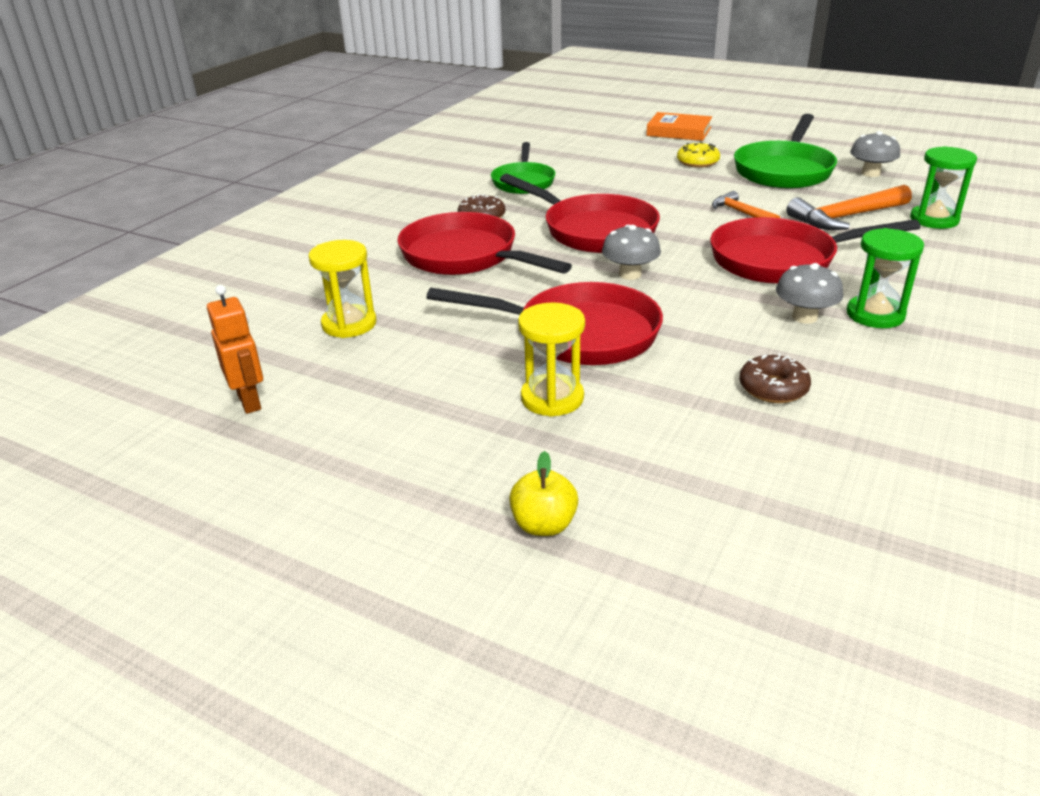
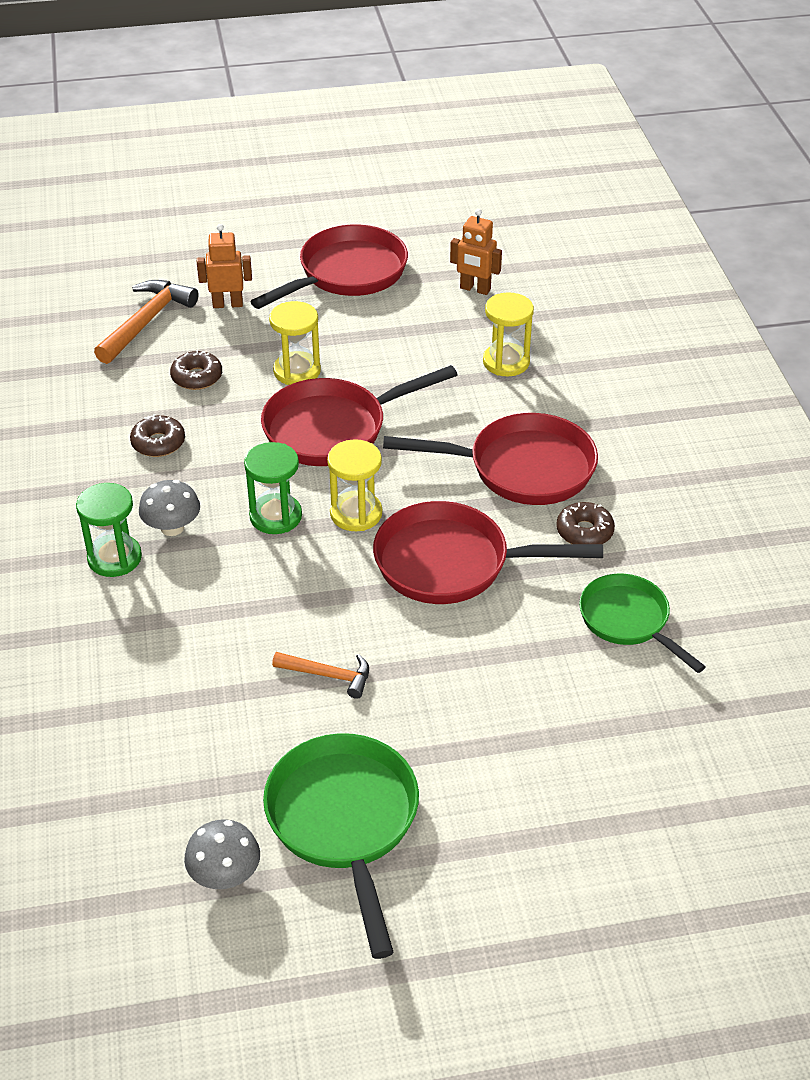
camera: 140 degrees right, 10 degrees up
yellow apple [509,451,578,536] -> orange robot [197,224,252,308]
grey mushroom [602,225,661,280] -> yellow hourglass [327,439,382,531]
orange book [646,112,712,141] -> none
yellow donut [677,142,720,168] -> none
red pan [710,217,921,284] -> red pan moved to [250,225,408,309]
orange hammer [786,185,912,230] -> orange hammer moved to [94,280,198,364]
green hourglass [910,146,977,229] -> green hourglass moved to [244,442,302,534]
none -> brown donut [170,350,222,390]

